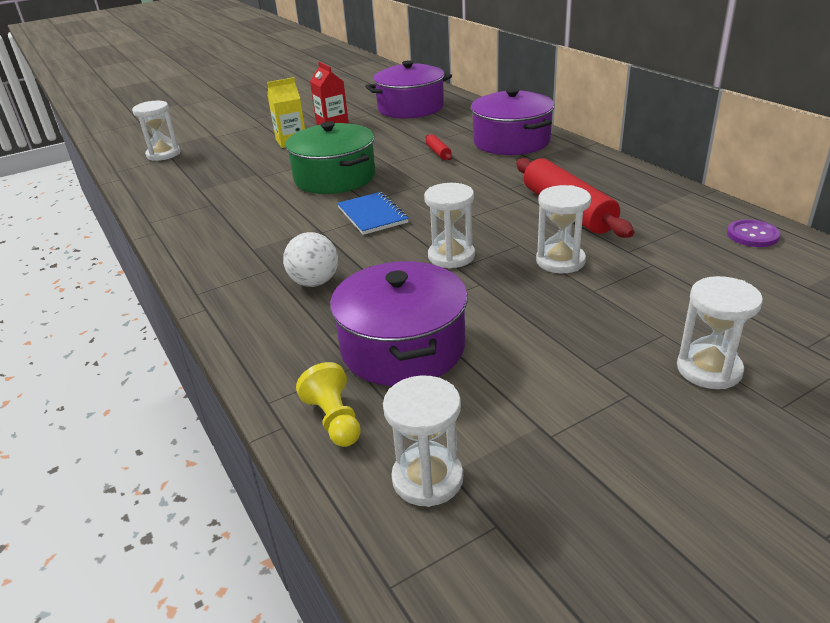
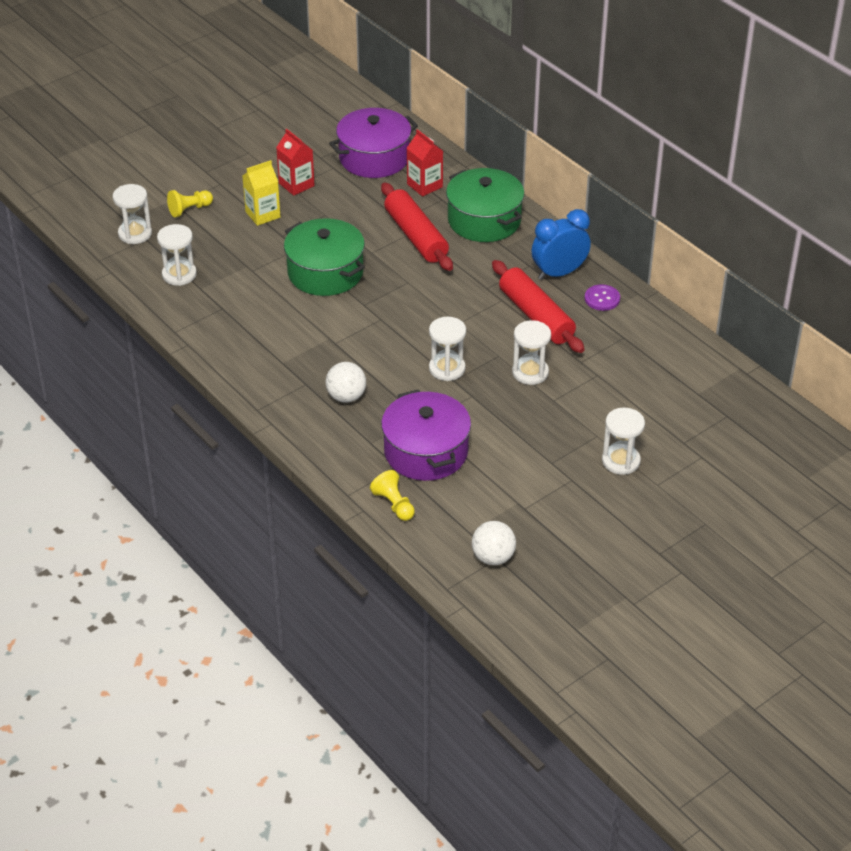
camera: 10 degrees left, 10 degrees up
blue notebook [337,192,409,235] -> none
white hourglass [383,376,463,507] -> white hourglass moved to [157,224,197,286]
red rolling pin [425,134,452,160] -> red rolling pin [381,182,453,271], size x2.33
purple pot [471,88,554,155] -> green pot [446,168,524,242]
purple button [727,219,781,247] -> purple button moved to [584,285,620,311]
none -> yellow pawn [167,190,213,217]
none -> red carton [407,129,443,196]
none -> white ball [472,521,516,565]
none -> blue clock [531,209,591,280]

